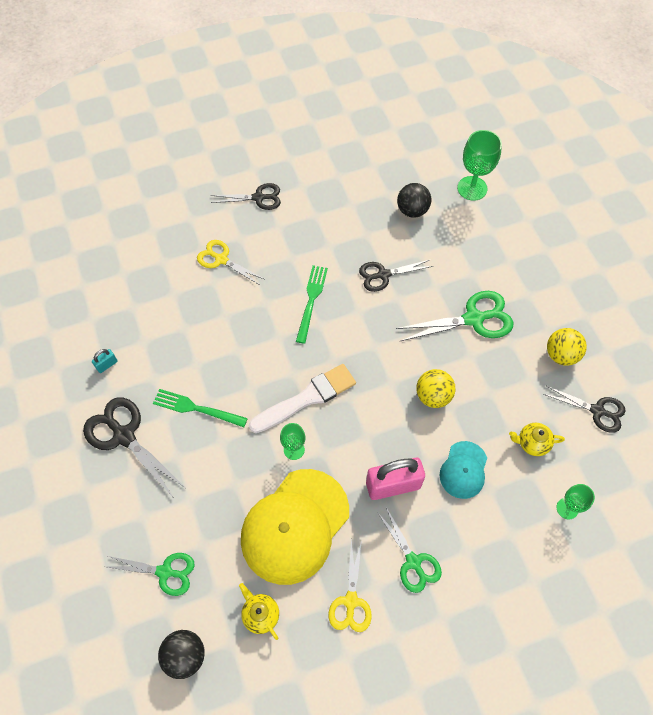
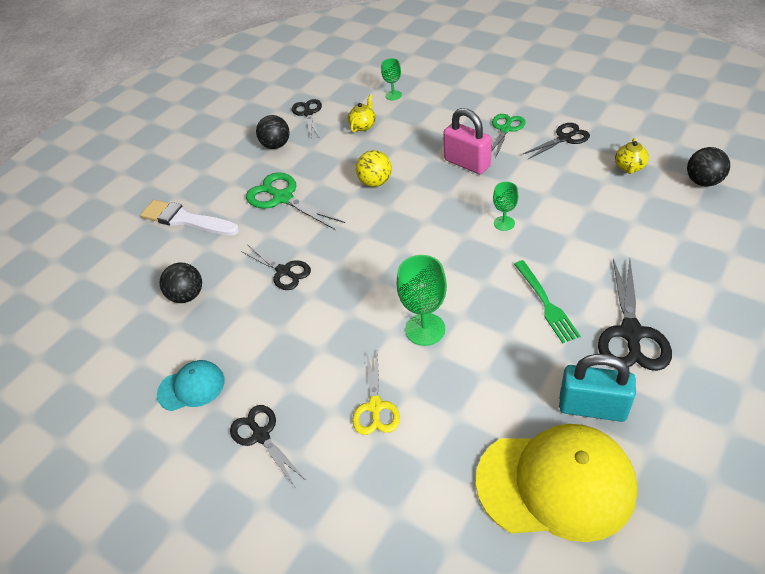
camera: 120 degrees left, 15 degrees down
turquoise padlock [92,349,118,373] -> turquoise padlock [559,354,636,422], size x2.28
green scissors [108,553,195,596] -> none
yellow cap [241,469,349,585] -> yellow cap moved to [476,424,638,542]
white brush [249,364,356,433] -> white brush moved to [140,200,240,236]
green fork [296,265,328,344] -> none
yellow scissors [328,539,372,632] -> black scissors [523,123,590,160]
turquoise cap [440,441,487,499] -> turquoise cap moved to [157,360,225,411]
green goblet [457,130,502,201] -> green goblet moved to [396,255,447,346]
yellow teapot [509,423,565,456] -> yellow teapot turned 120 degrees counterclockwise [348,95,376,132]
yellow ball [547,328,587,366] -> black ball [256,115,290,149]

